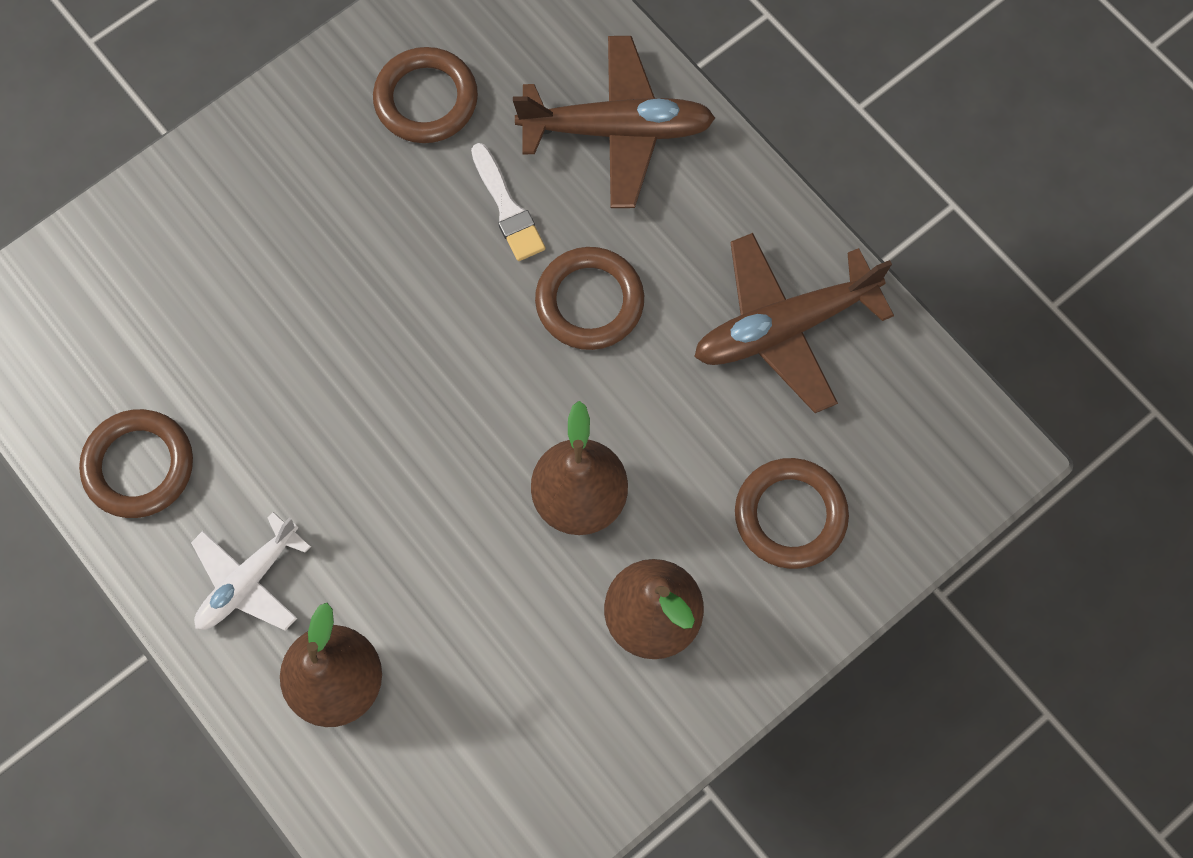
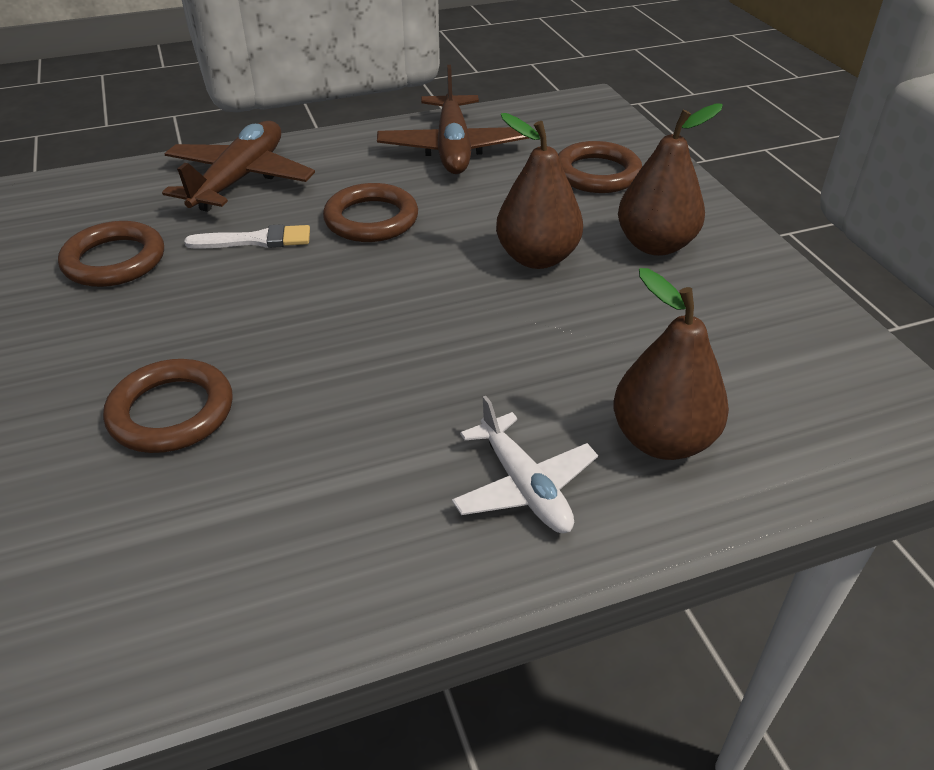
camera: 70 degrees left, 30 degrees down
brown ring [79,409,193,518] -> brown ring moved to [103,359,233,453]

